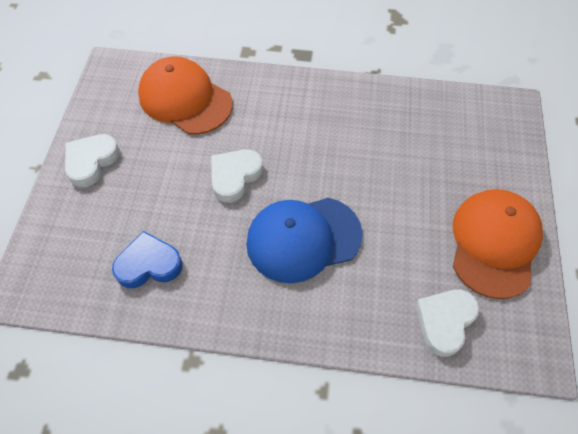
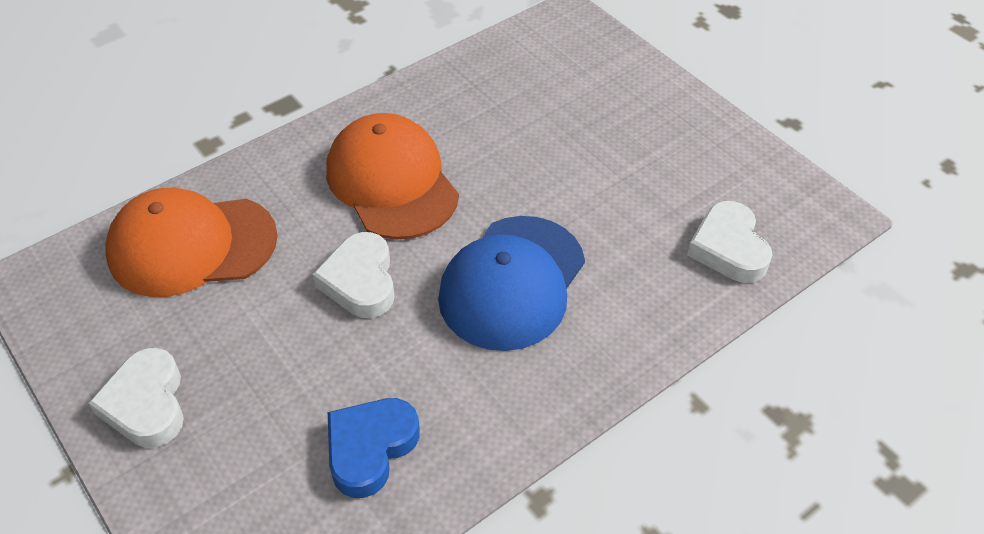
camera: 45 degrees left, 10 degrees down
orange cap [453,189,543,299] -> orange cap moved to [326,113,459,240]

